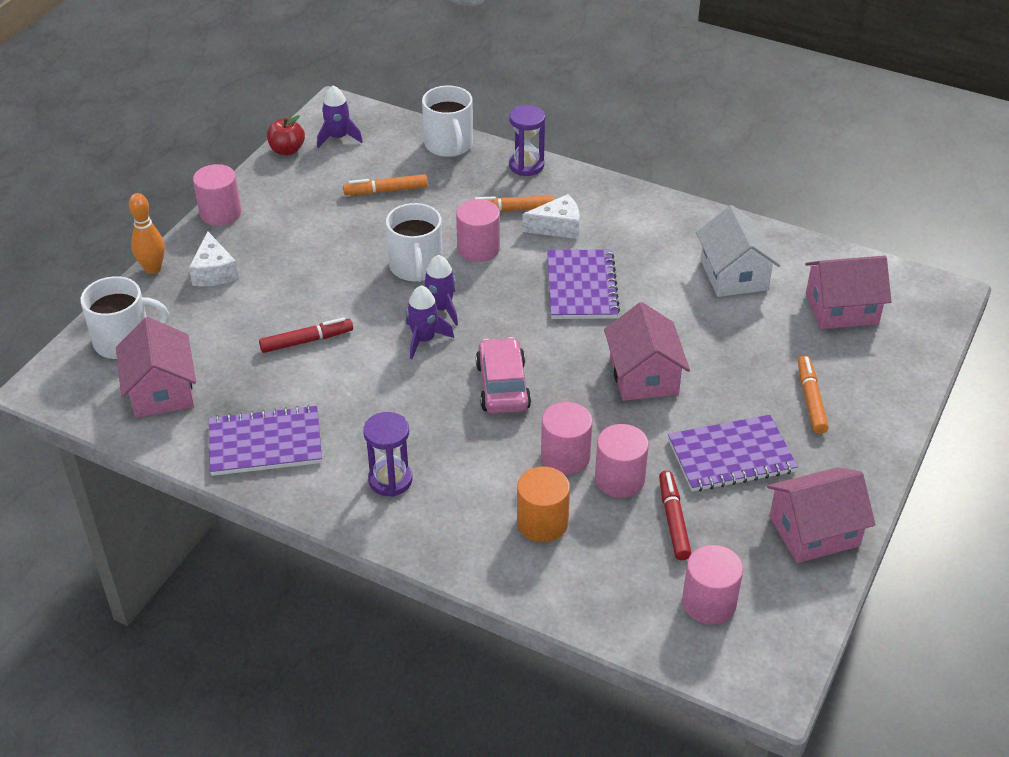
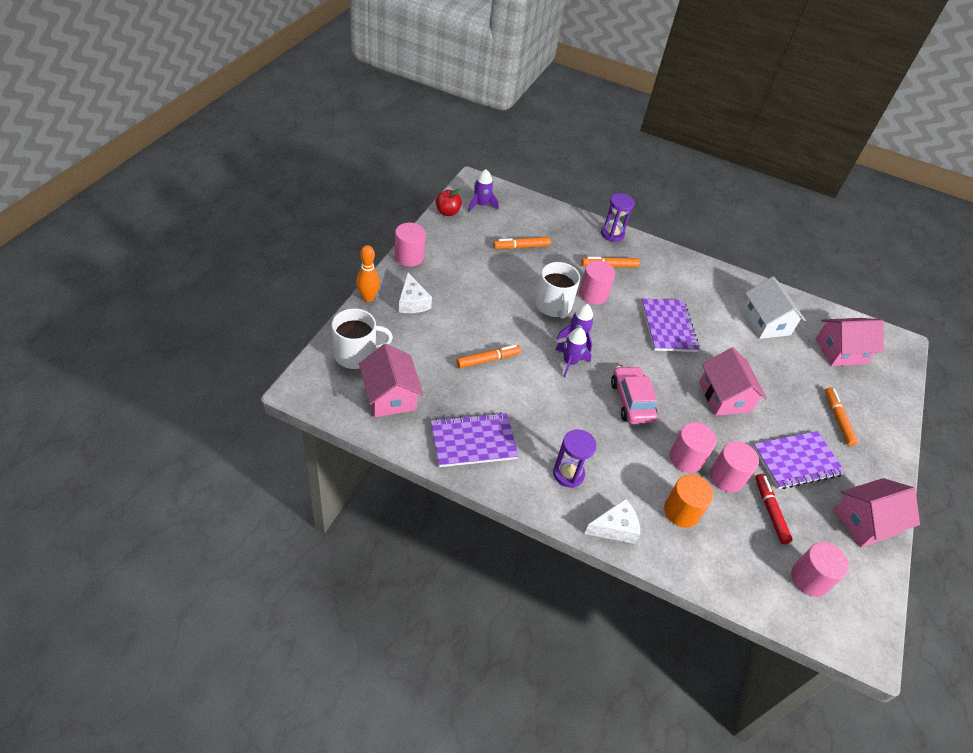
camera: 10 degrees left, 5 degrees up
red marker [259,317,353,353] -> orange marker [456,345,521,368]
white mug [422,86,473,157] -> none
white cheese [522,194,580,239] -> white cheese moved to [584,499,640,544]

